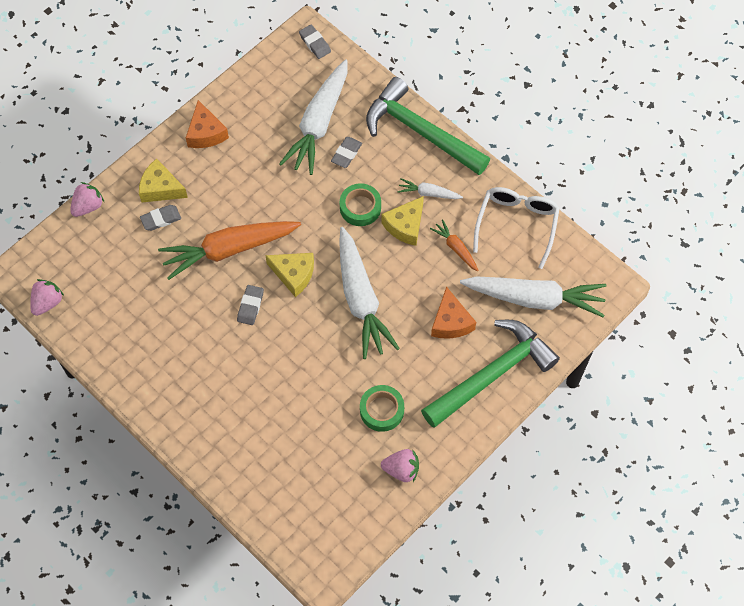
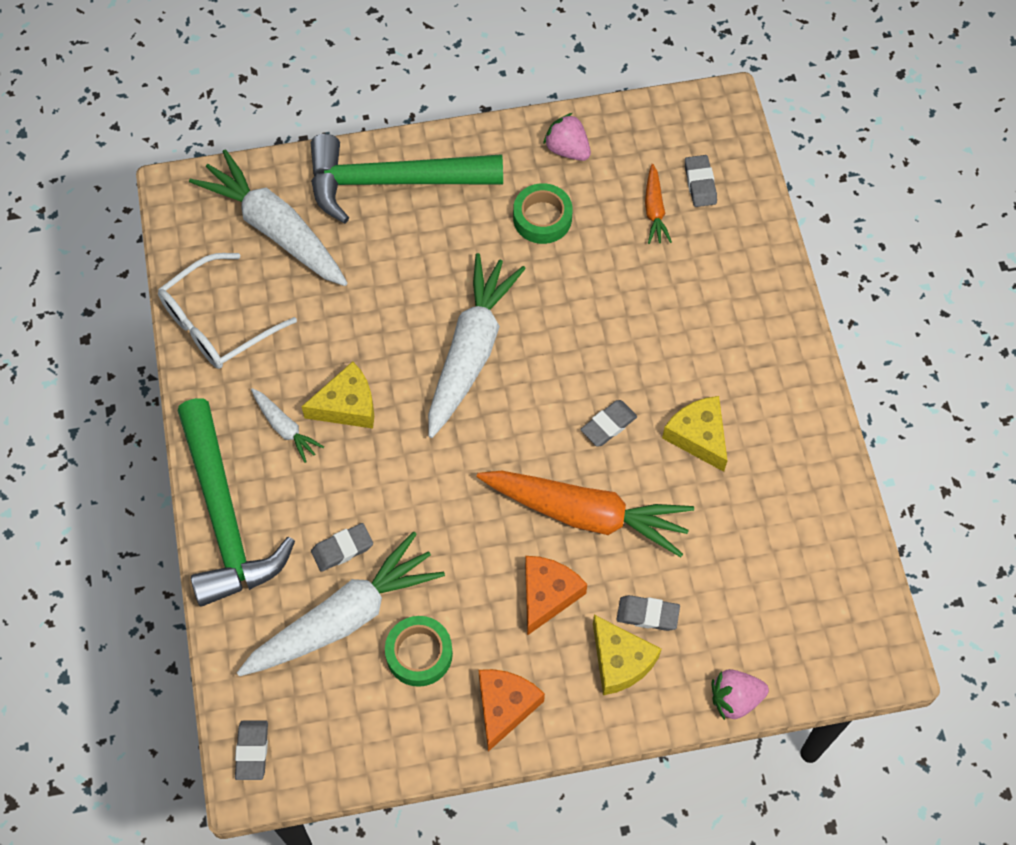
camera: 145 degrees left, 0 degrees up
pink strawberry [30,279,64,316] -> none
yellow cheese [265,253,314,297] -> yellow cheese moved to [662,396,727,472]
green tape [340,183,381,226] -> green tape moved to [385,616,453,687]
orange carrot [430,219,479,271] -> orange carrot moved to [645,164,672,244]
orange cheese [431,287,476,339] -> orange cheese moved to [525,556,587,636]
none -> grey eraser [685,155,717,207]

